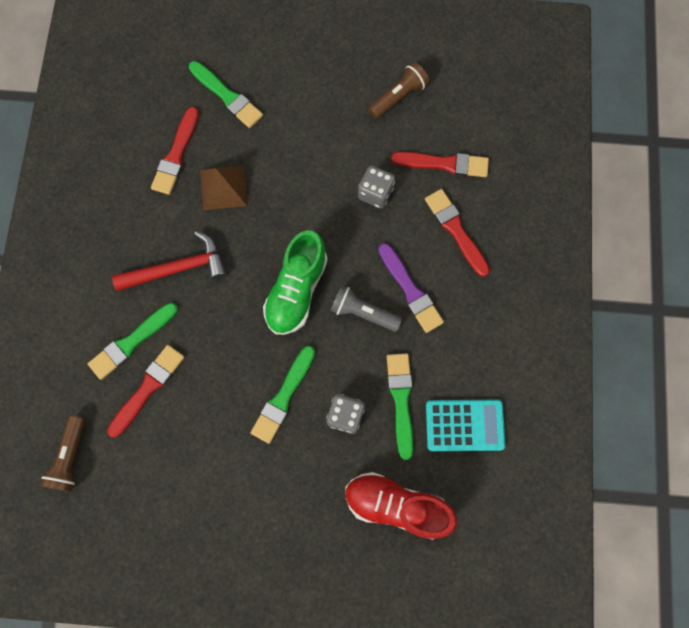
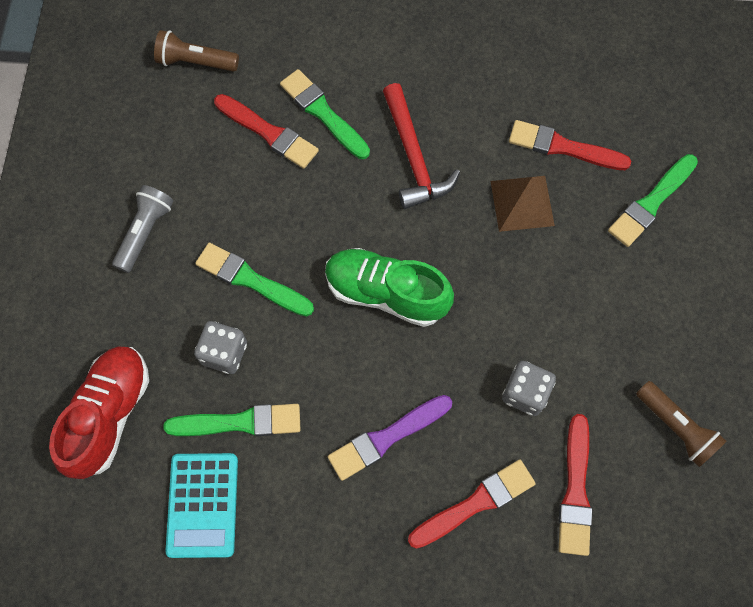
camera: 90 degrees right, 5 degrees down
grey flashlight [330,285,402,332] -> grey flashlight moved to [112,185,173,273]

